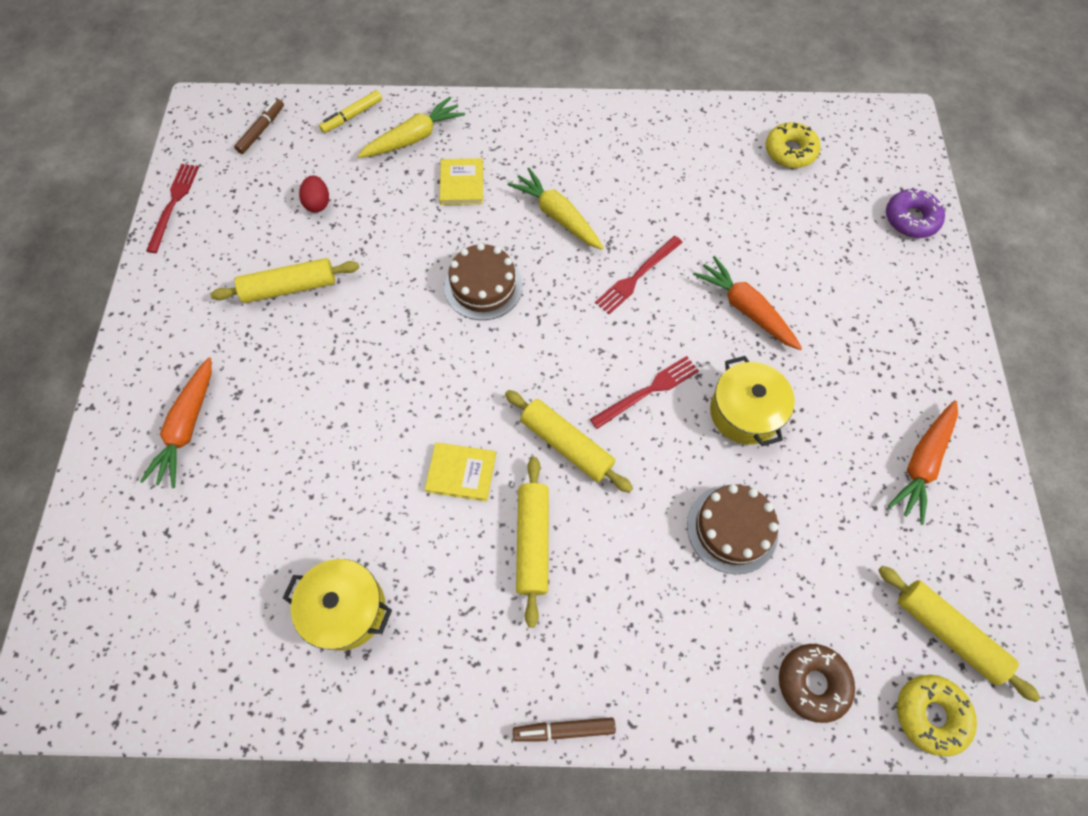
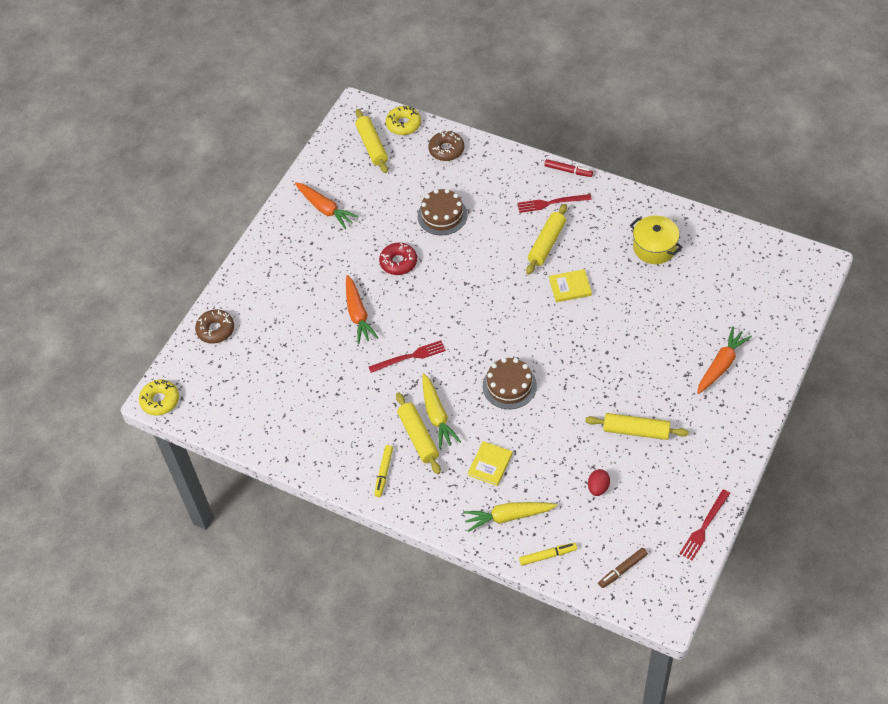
camera: 150 degrees left, 10 degrees down
yellow book [425,442,496,502] -> yellow book turned 45 degrees counterclockwise [549,269,592,302]
yellow rolling pin [505,390,633,493] -> yellow rolling pin moved to [396,392,441,474]
brown marker [513,717,616,742] -> red marker [544,159,593,177]
red fork [590,356,699,429] -> red fork moved to [517,194,592,213]
yellow pot [710,356,795,446] -> red donut [379,243,417,275]
yellow donut [765,122,821,168] -> yellow donut moved to [139,380,179,415]
purple donut [886,189,945,238] -> brown donut [195,309,234,344]
orange carrot [888,400,958,525] -> orange carrot turned 75 degrees clockwise [295,182,359,229]
none -> yellow marker [374,445,393,497]

